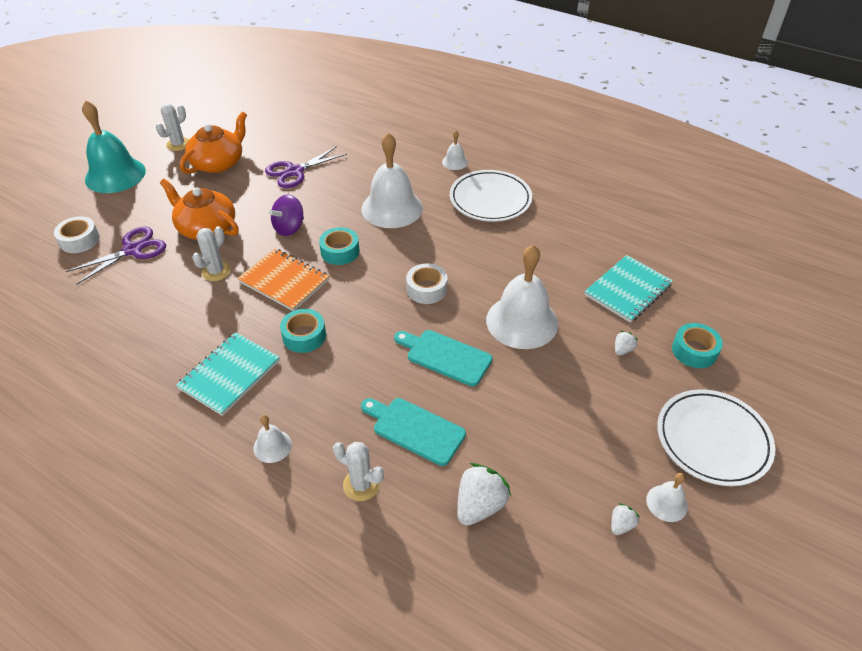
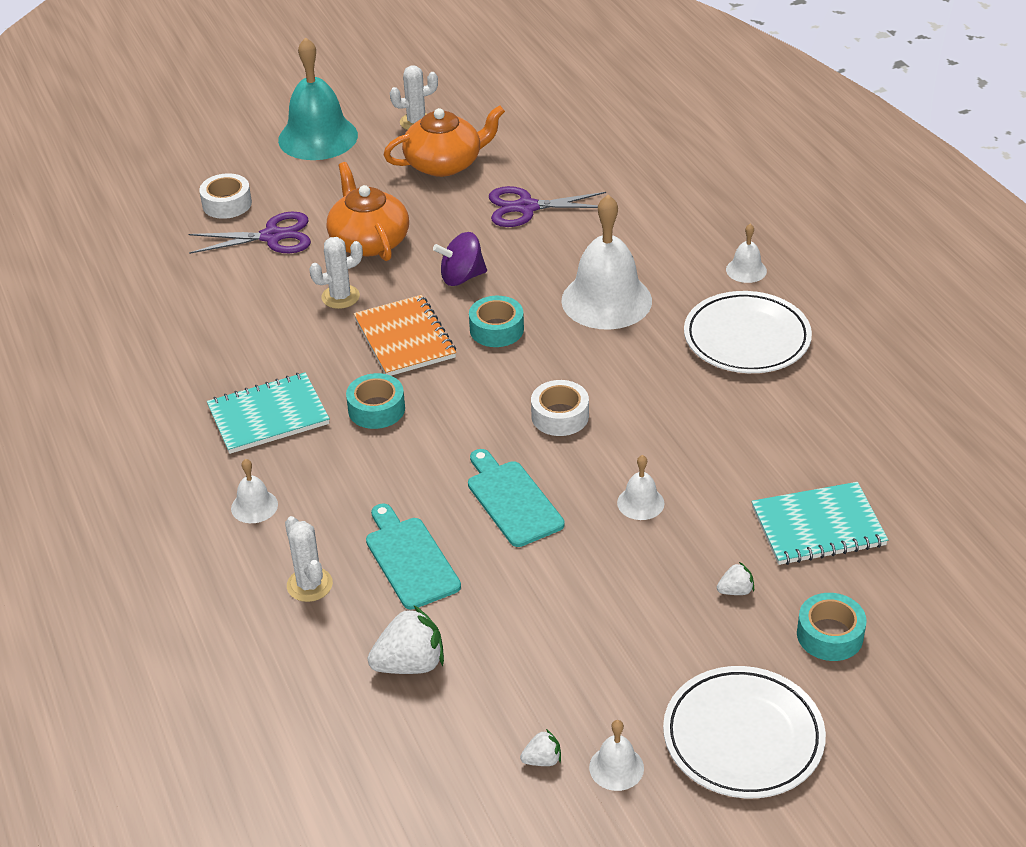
camera: 35 degrees right, 5 degrees down
white bell [486,245,558,349] -> white bell [617,455,664,520], size x0.46

